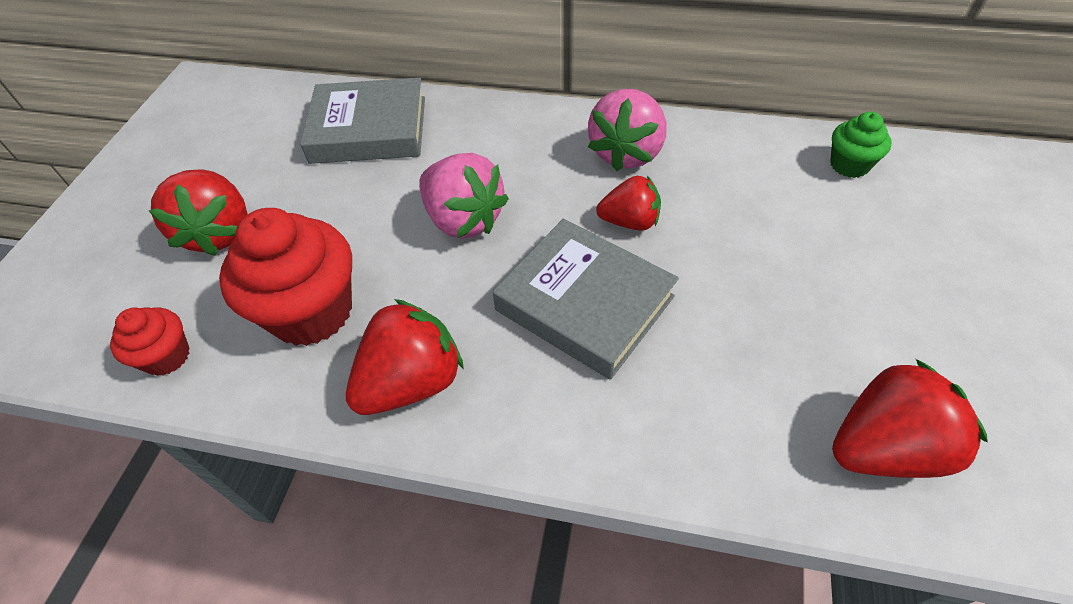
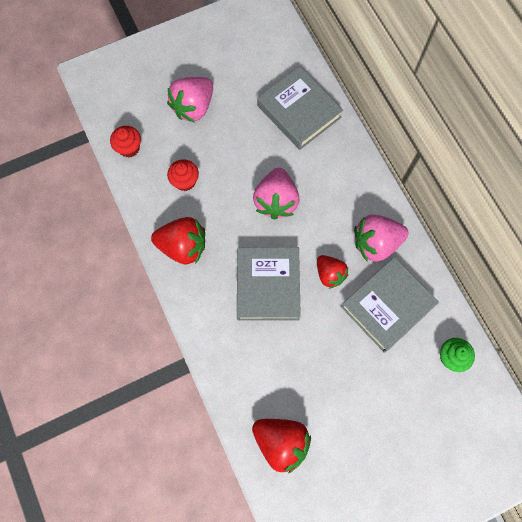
camera: 50 degrees right, 20 degrees up
red strawberry [149,169,247,256] -> pink strawberry [167,77,213,123]
red cupcake [219,208,352,346] -> red cupcake [167,159,199,191], size x0.52
none -> grey book [341,257,439,352]

